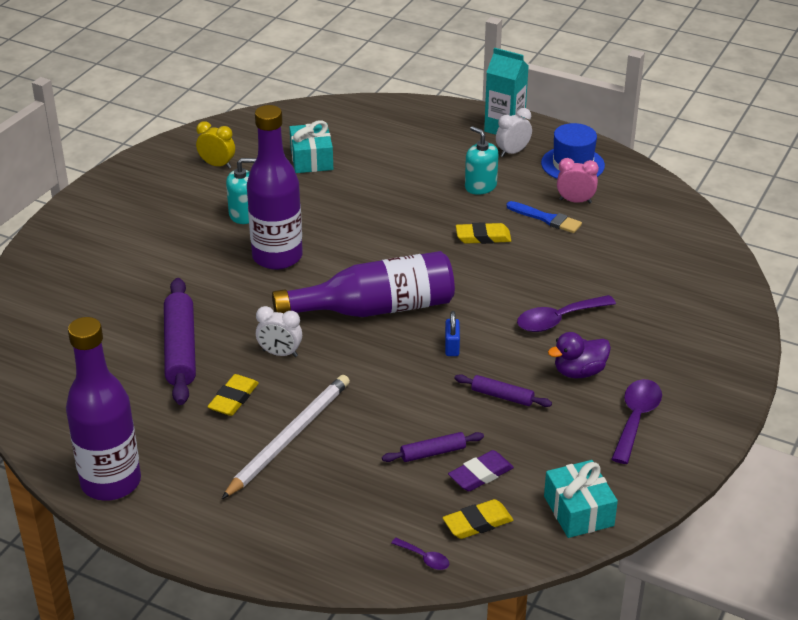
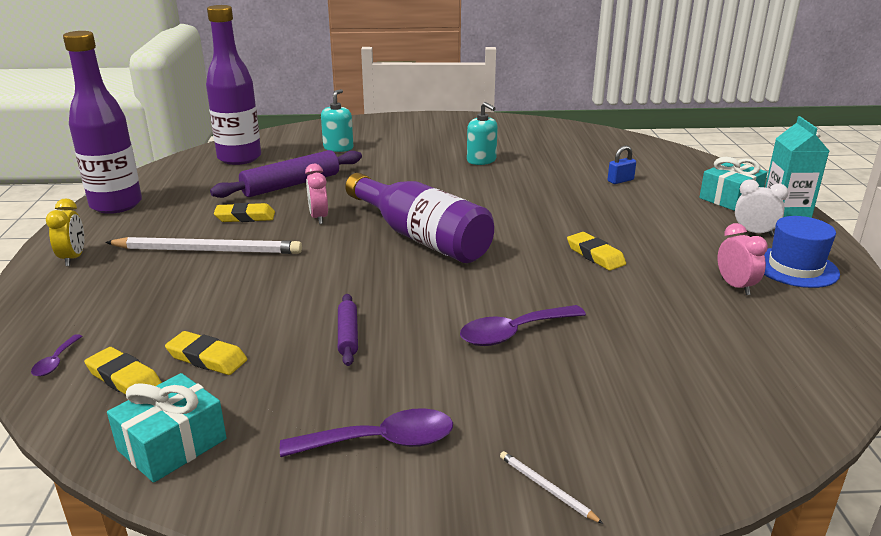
camera: 60 degrees right, 10 degrees down
yellow clock [196,121,235,168] -> yellow clock moved to [46,199,84,266]
purple bottle [247,105,303,270] -> purple bottle moved to [206,5,261,165]
white clock [256,306,302,357] -> pink clock [305,164,328,224]
turquoise gift [289,120,333,173] -> turquoise gift moved to [699,157,767,211]
purple rolling pin [382,432,484,462] -> none
blue padlock [445,311,460,356] -> blue padlock moved to [608,146,636,184]
purple eraser [448,450,514,491] -> yellow eraser [165,331,247,375]
turquoise soap dispenser [465,126,499,195] -> turquoise soap dispenser moved to [321,89,353,152]
blue brush [507,201,582,233] -> none
purple spoon [517,295,616,332] -> purple spoon turned 60 degrees counterclockwise [460,305,586,346]
purple duck [548,332,611,378] -> none
none -> white pencil [500,451,603,524]

